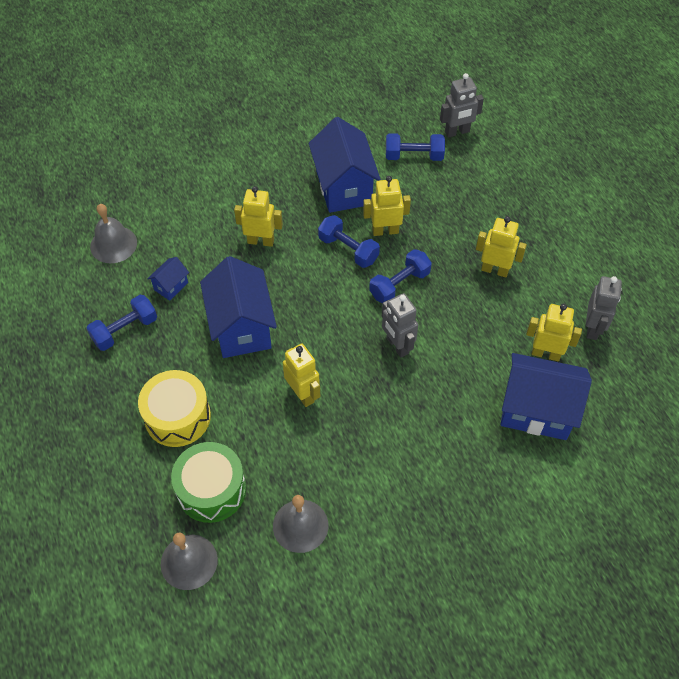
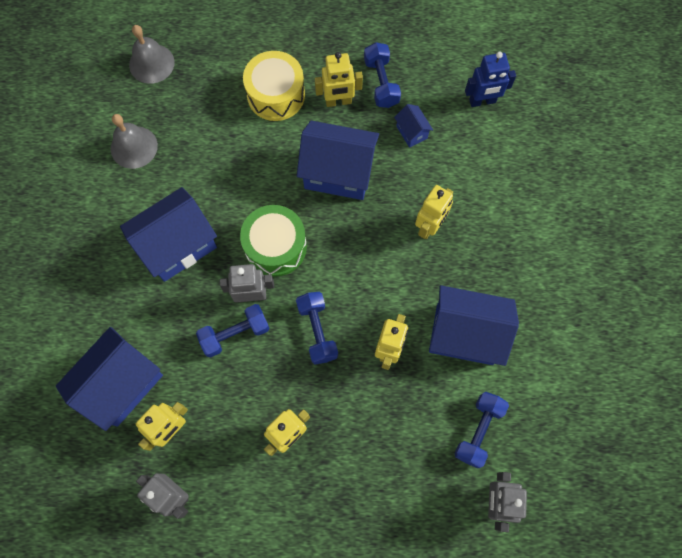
camera: 115 degrees right, 15 degrees up
grey bell [90,204,137,263] -> blue robot [465,52,516,107]
green drum [171,442,246,523] -> green drum moved to [240,205,307,277]
yellow robot [283,344,320,407] -> yellow robot moved to [315,52,363,107]
blue dumbbell [318,215,380,268] -> blue dumbbell moved to [196,304,270,357]
none -> blue house [120,187,217,282]

